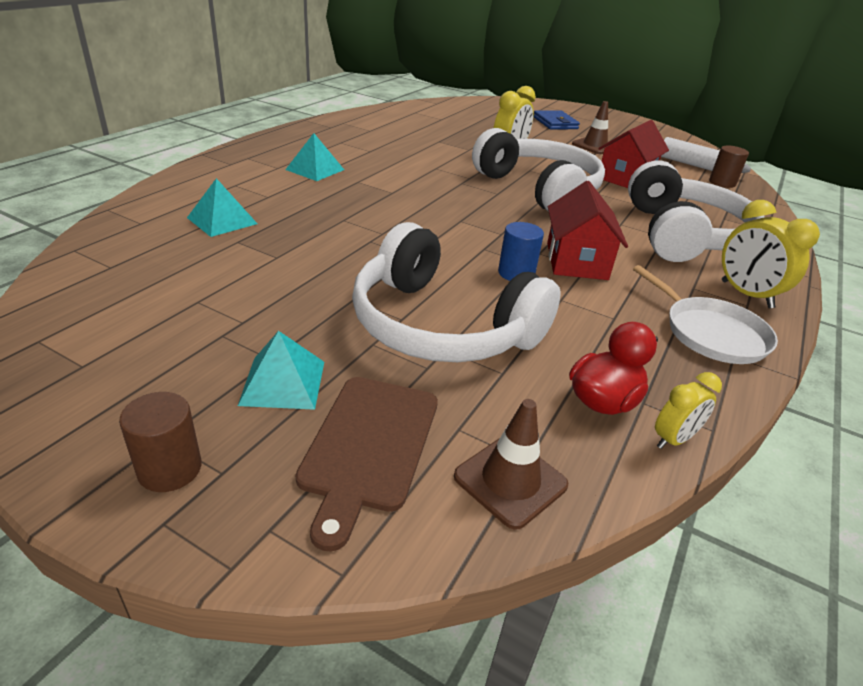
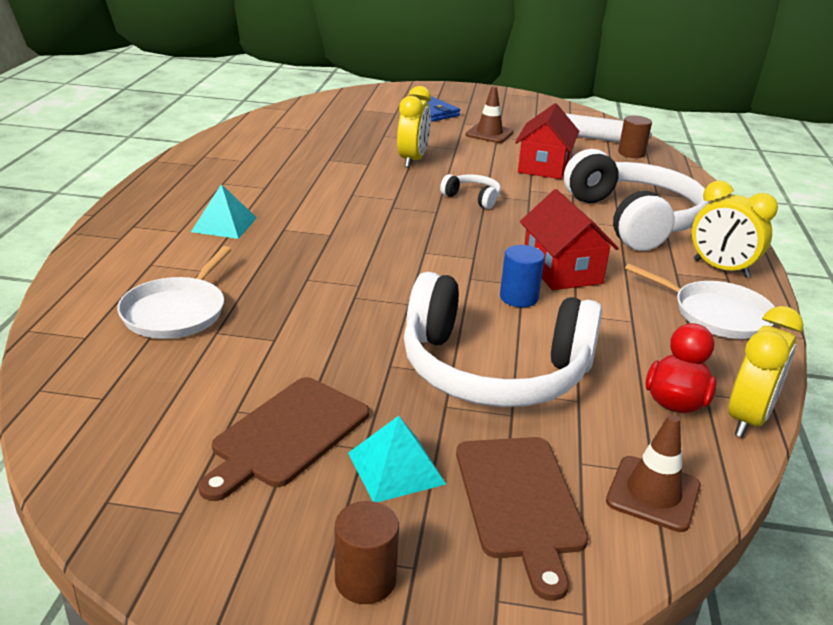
camera: 20 degrees left, 5 degrees down
turquoise pyramid [187,178,257,237] -> white pan [117,246,232,339]
white headphones [472,128,605,212] -> white headphones [440,174,501,209], size x0.42
yellow clock [655,372,722,449] -> yellow clock [728,306,804,437], size x1.67
none -> brown cutting board [198,377,369,501]

